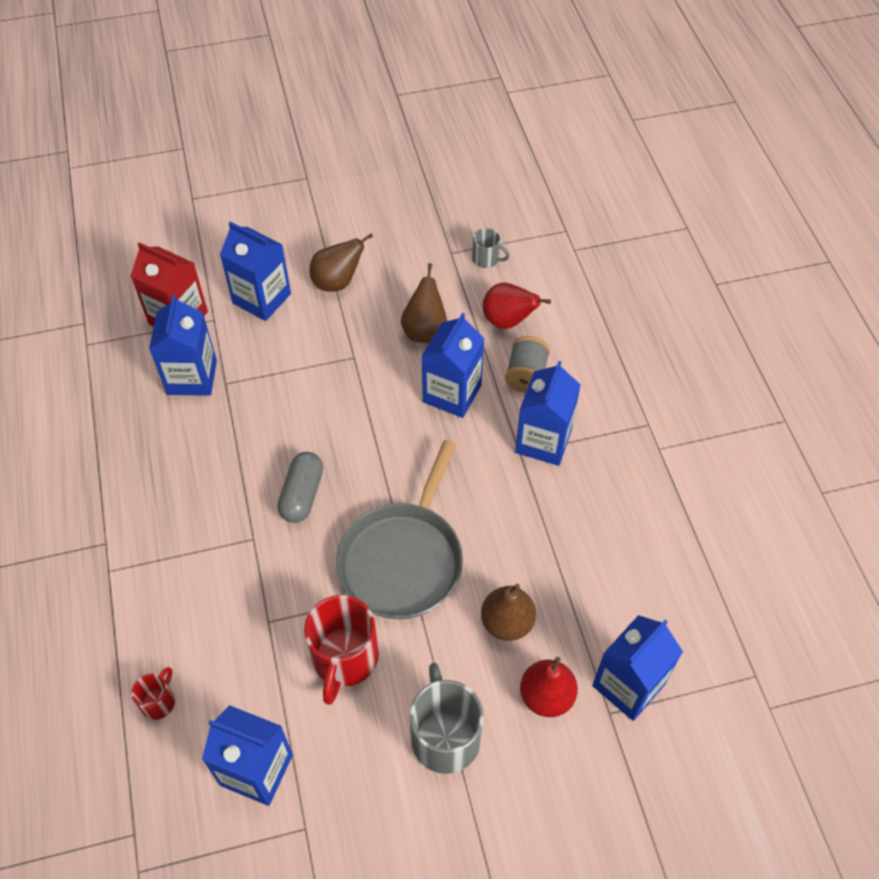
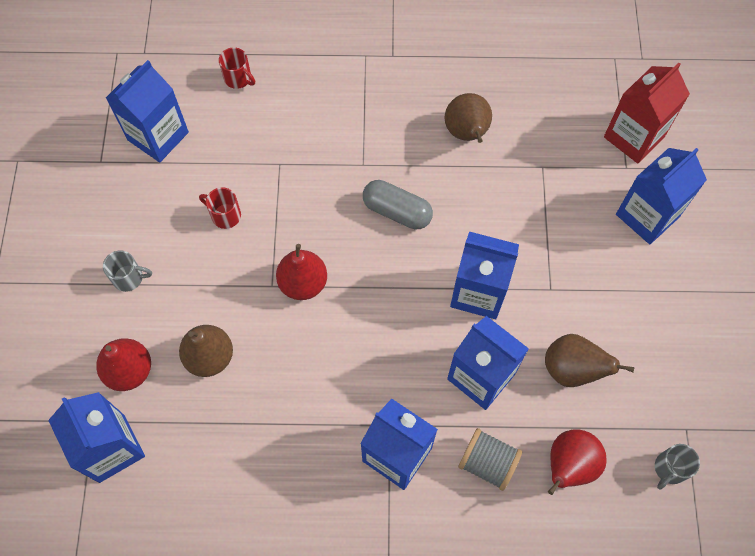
camera: 105 degrees right, 10 degrees up
blue carton [149,294,217,396] -> blue carton moved to [450,231,519,319]
red mug [304,595,379,705] -> red mug [199,187,241,229], size x0.50
brown pear [309,233,373,292] -> brown pear moved to [445,93,492,143]
grey pan [336,440,463,619] -> red pear [276,244,327,300]
grey mug [409,663,484,774] -> grey mug [103,250,152,292], size x0.50

